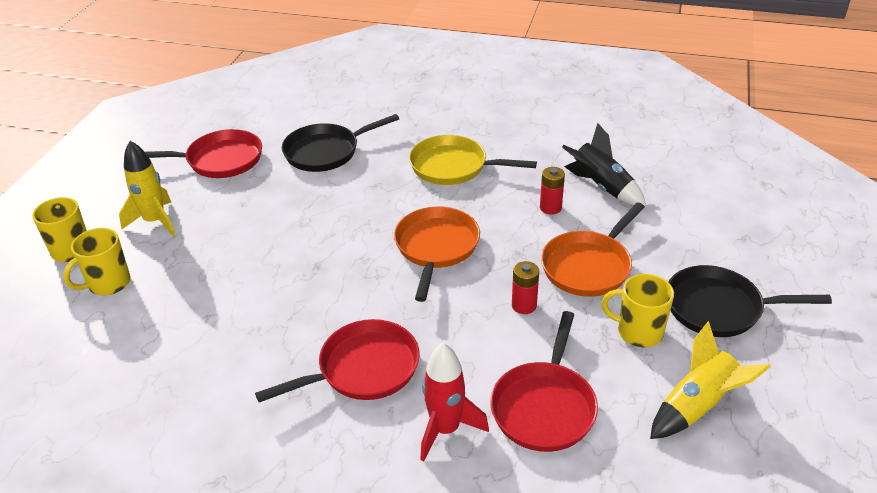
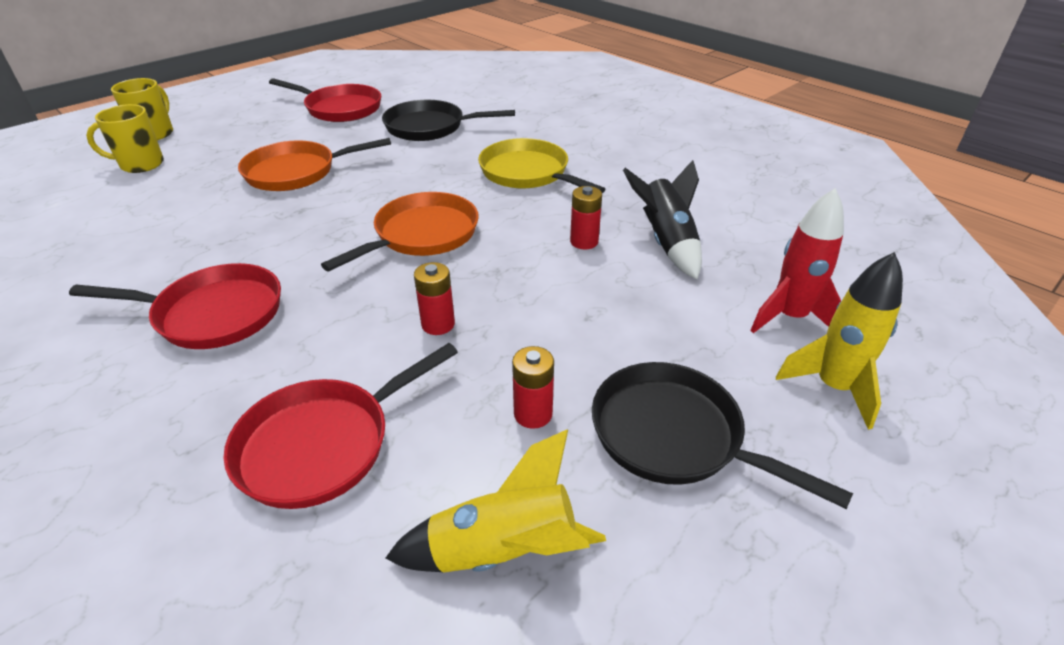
camera: 30 degrees right, 0 degrees up
yellow rocket [119,141,175,236] -> yellow rocket moved to [776,252,903,430]
red rocket [420,343,489,462] -> red rocket moved to [750,188,844,333]
orange pan [541,202,645,297] -> orange pan moved to [238,138,391,191]
yellow mug [601,274,674,347] -> red battery [512,346,554,429]

